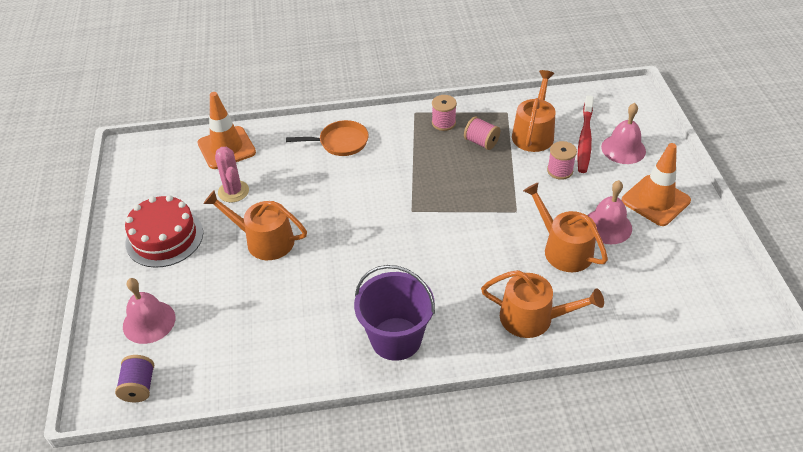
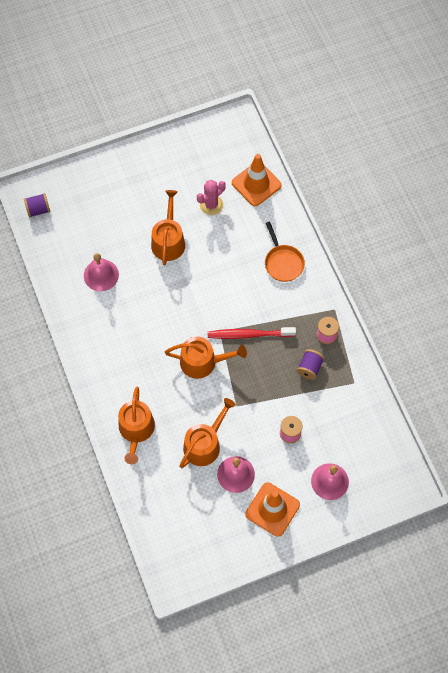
camera: 75 degrees right, 20 degrees up
pink bell [123,278,175,344] -> pink bell moved to [84,253,119,291]
red cake [125,195,203,268] -> none
purple bucket [354,265,435,361] -> none
pink spool [464,117,500,150] -> purple spool [297,349,325,380]
orange watering can [512,70,556,152] -> orange watering can moved to [165,337,247,379]
red toothbrush [577,95,594,173] -> red toothbrush moved to [208,327,296,339]

